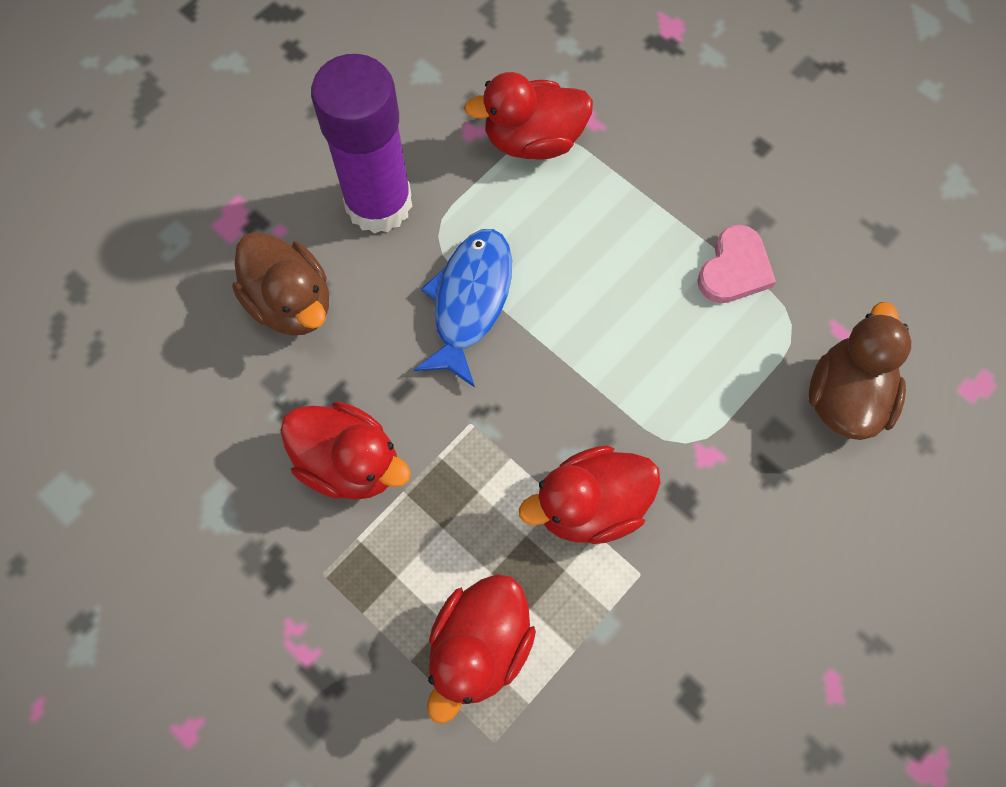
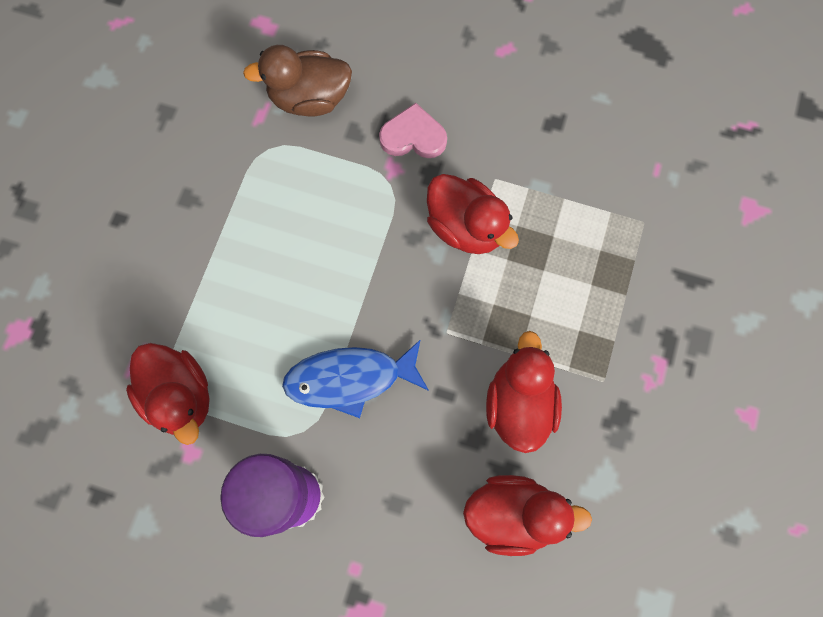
camera: 115 degrees left, 5 degrees up
brown duck [232,232,329,336] -> none
red duck [427,574,536,724] -> red duck moved to [463,475,592,556]
pink heart [697,225,776,303] -> pink heart moved to [379,103,447,158]

